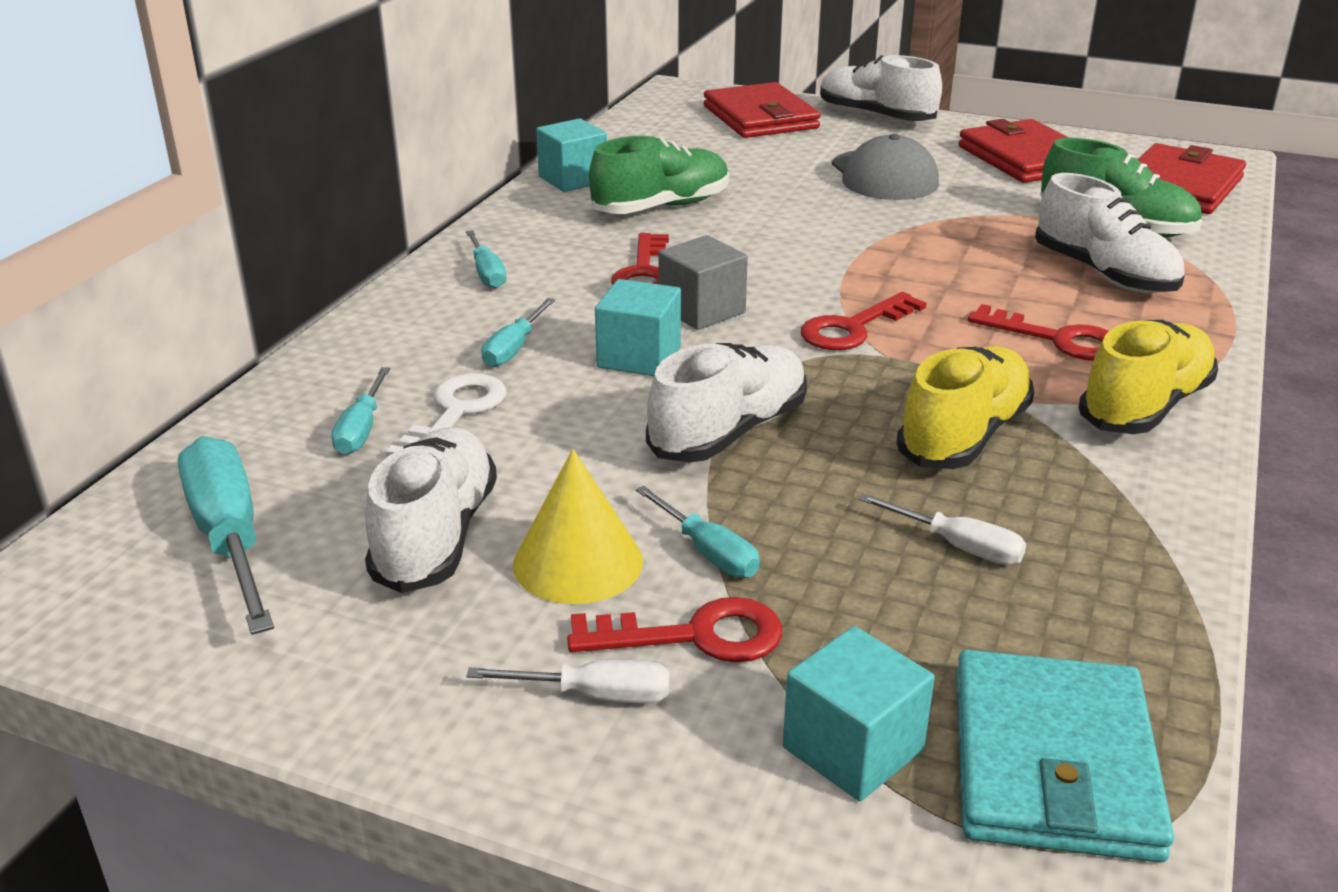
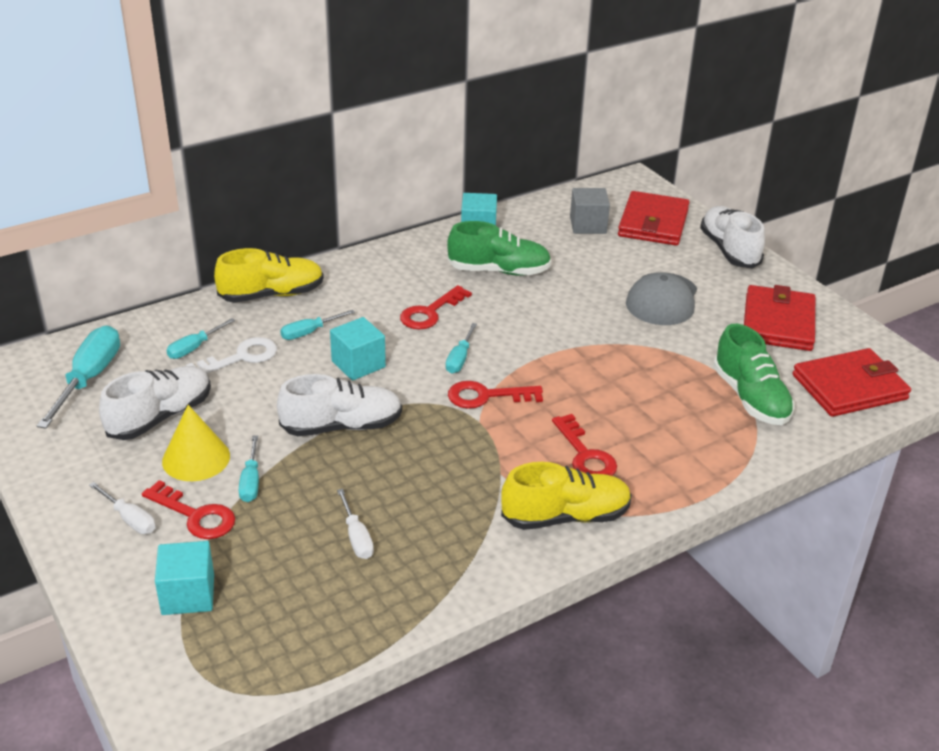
camera: 35 degrees right, 5 degrees up
turquoise screwdriver [466,230,506,289] -> turquoise screwdriver moved to [446,323,477,373]
grey cube [658,235,748,330] -> grey cube moved to [570,188,610,234]
yellow shoe [896,346,1034,469] -> yellow shoe moved to [214,248,324,303]
turquoise wallet [956,650,1174,863] -> none
white shoe [1035,173,1185,293] -> none

